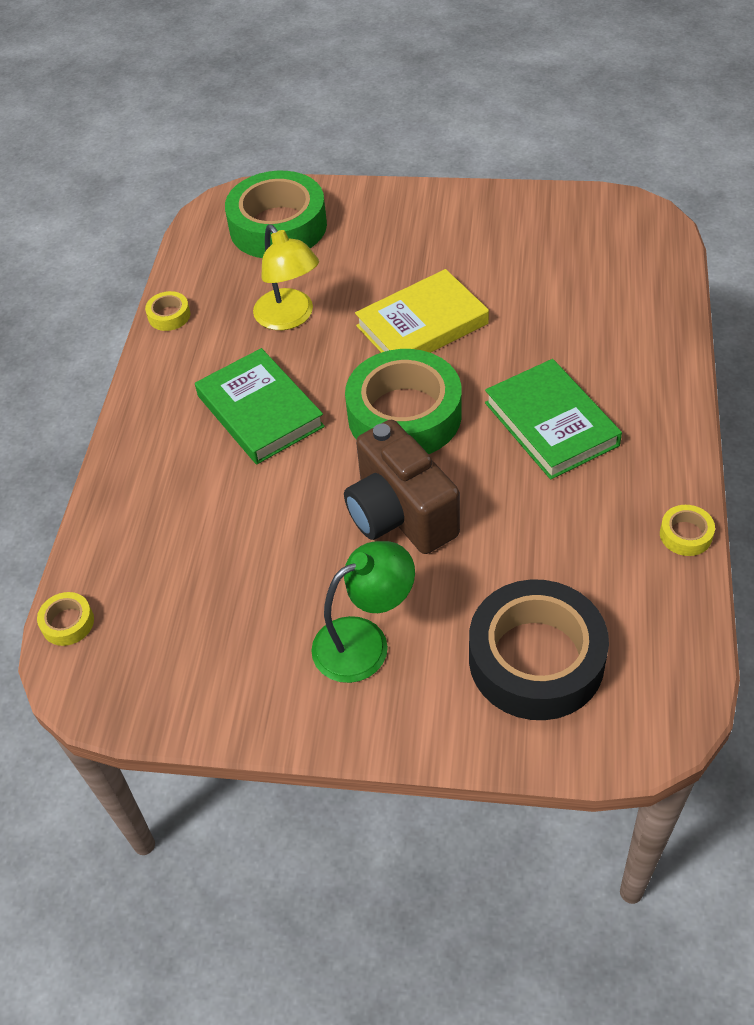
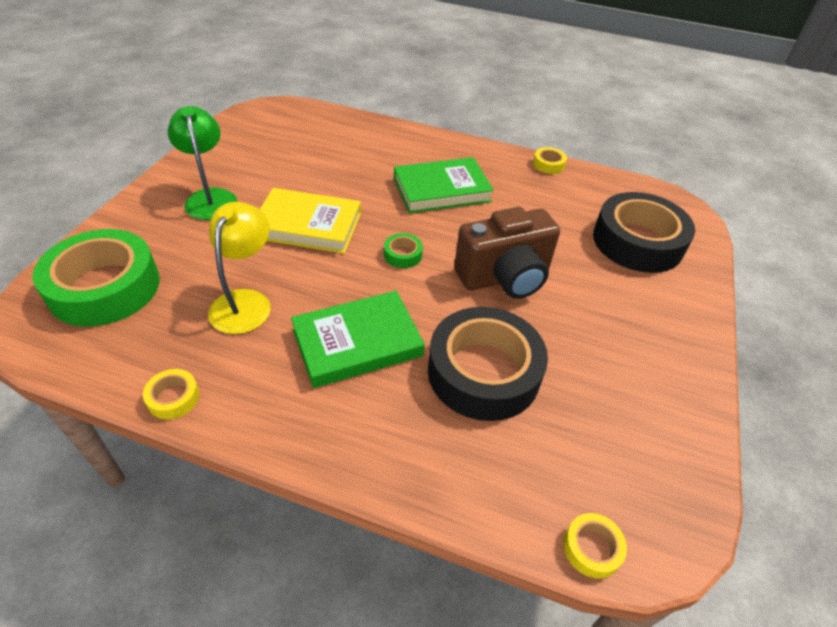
camera: 85 degrees left, 5 degrees down
yellow lamp [253,225,319,330] -> yellow lamp turned 60 degrees counterclockwise [208,202,271,334]
green lamp [311,541,415,683] -> green lamp moved to [168,106,237,220]
green tape [345,349,462,454] -> green tape [384,233,423,268], size x0.41
yellow book [355,269,489,353] -> yellow book turned 60 degrees counterclockwise [260,188,361,253]
none -> black tape [428,307,548,421]

